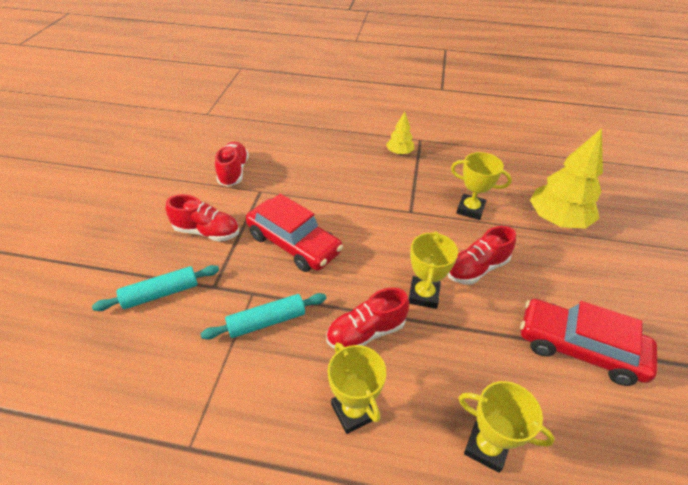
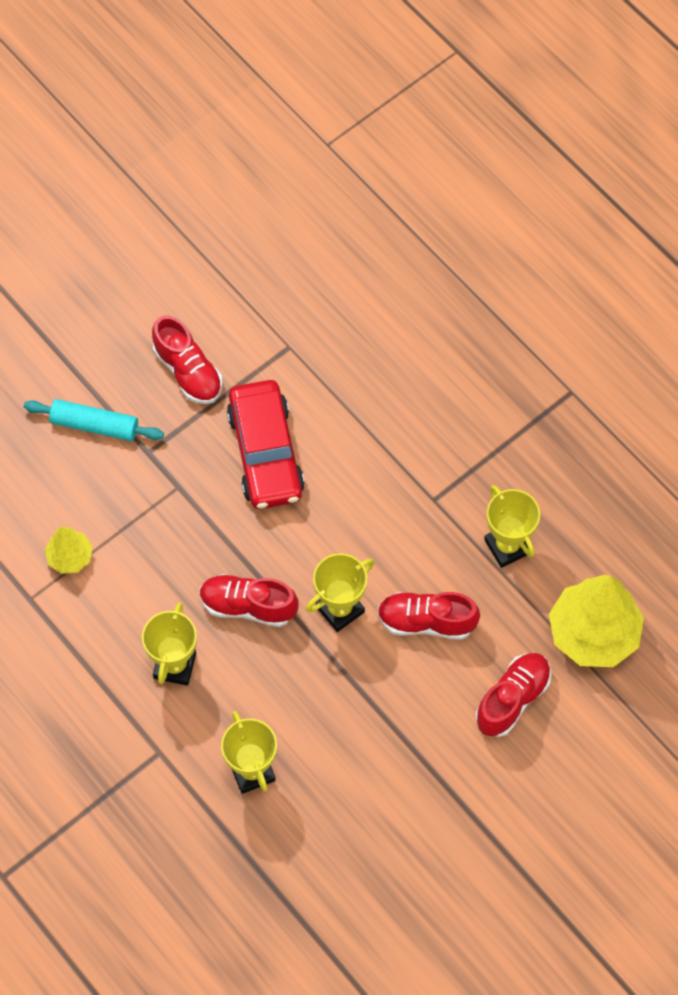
camera: 40 degrees right, 20 degrees up
turquoise rolling pin [201,293,327,340] -> none
red shoe [215,142,249,186] -> red shoe moved to [476,653,551,737]
yellow tree [386,112,414,155] -> yellow tree moved to [45,527,93,574]
red car [520,299,657,386] -> none

